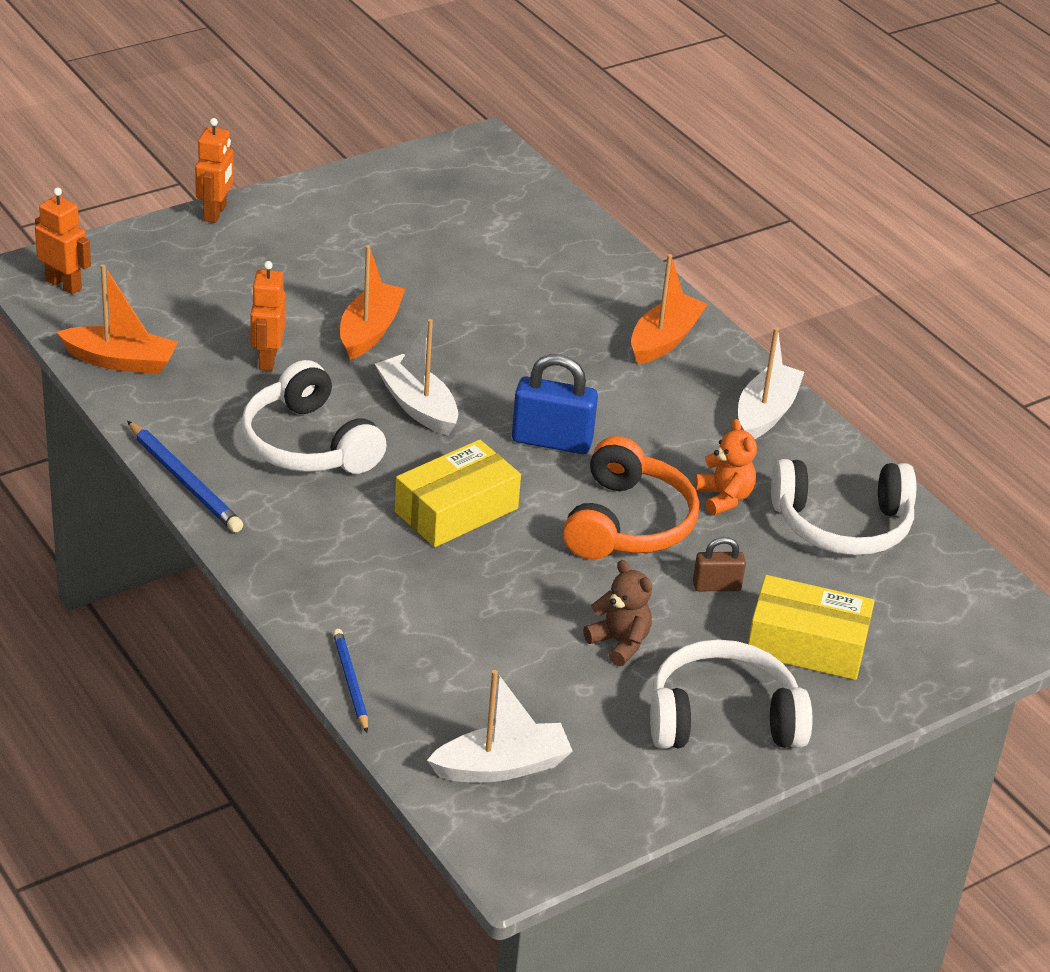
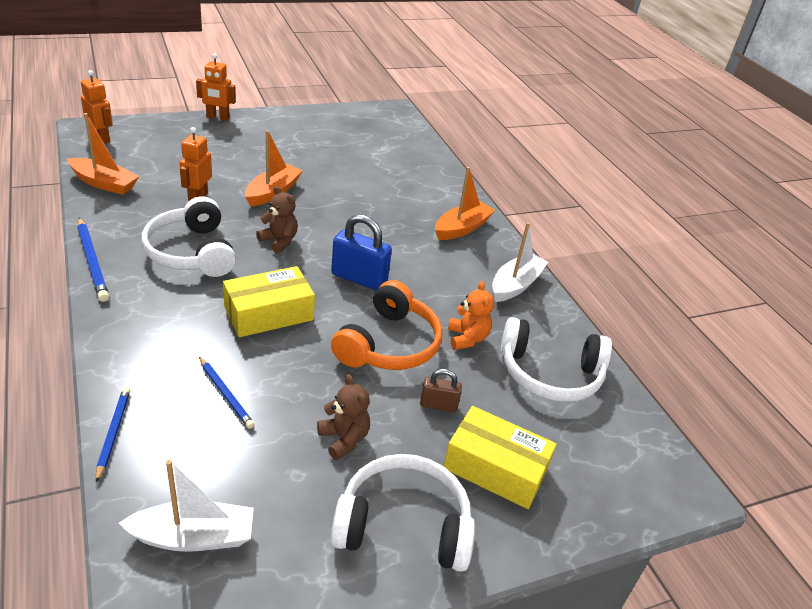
camera: 10 degrees right, 0 degrees up
orange robot [195,118,234,223] -> orange robot turned 75 degrees clockwise [196,54,236,121]
white boat [375,319,458,436] -> brown teddy bear [256,186,298,253]
none -> blue pencil [199,357,254,429]

